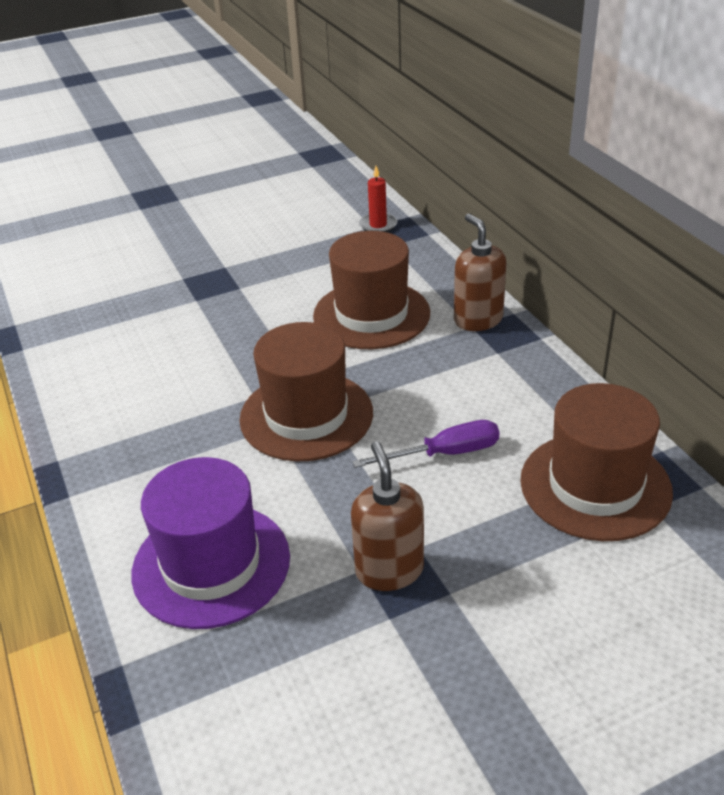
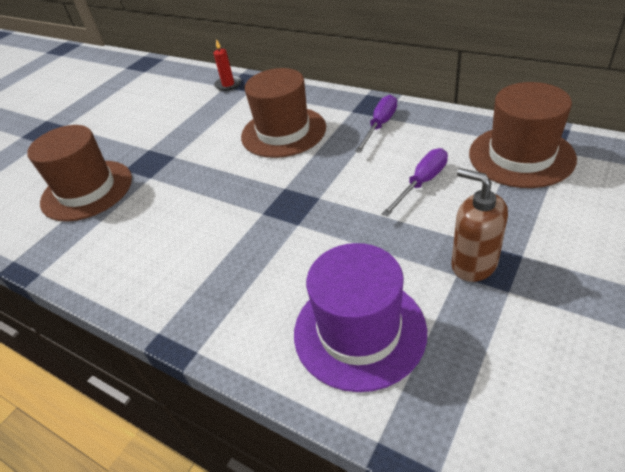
camera: 30 degrees left, 5 degrees up
brown hat [239,322,373,462] -> brown hat moved to [27,125,132,222]
brown soap dispenser [454,214,507,331] -> none
none -> purple screwdriver [355,95,397,153]

